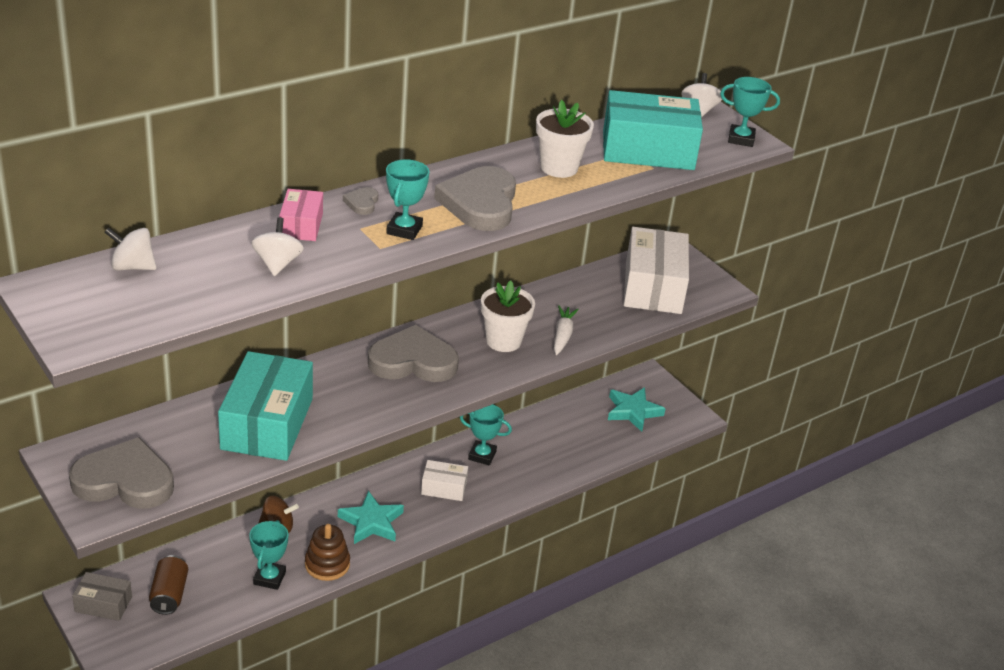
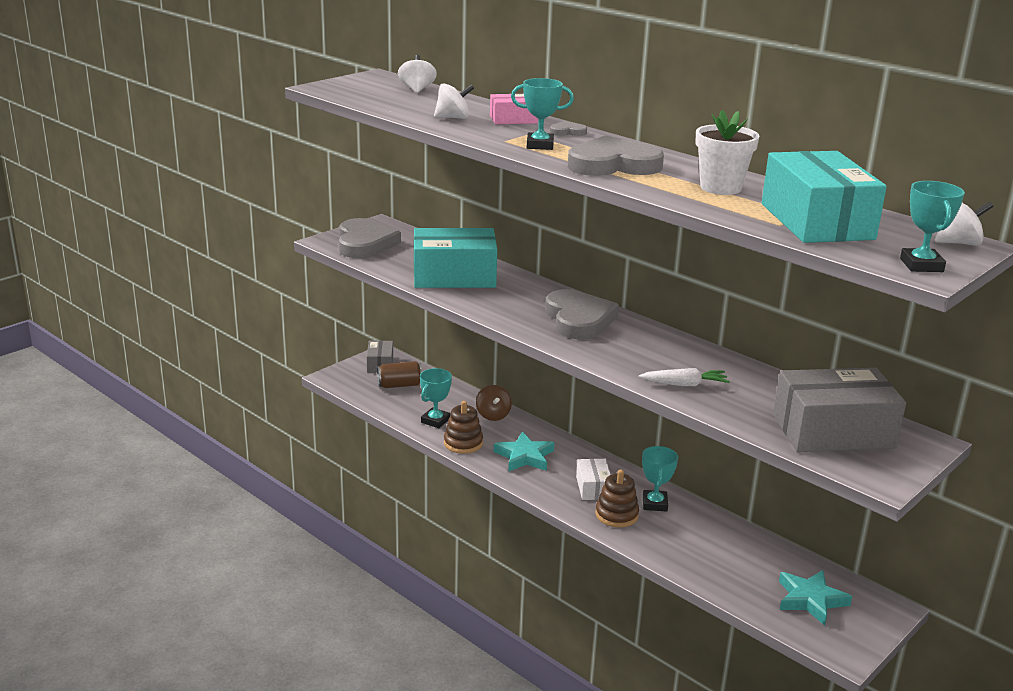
camera: 80 degrees right, 10 degrees down
turquoise trophy [249,520,288,590] -> turquoise trophy turned 60 degrees counterclockwise [420,368,452,428]
white flower pot [481,281,535,352] -> none
white box [624,227,689,314] -> grey box [773,368,906,452]
none -> brown stacking toy [595,470,639,528]

